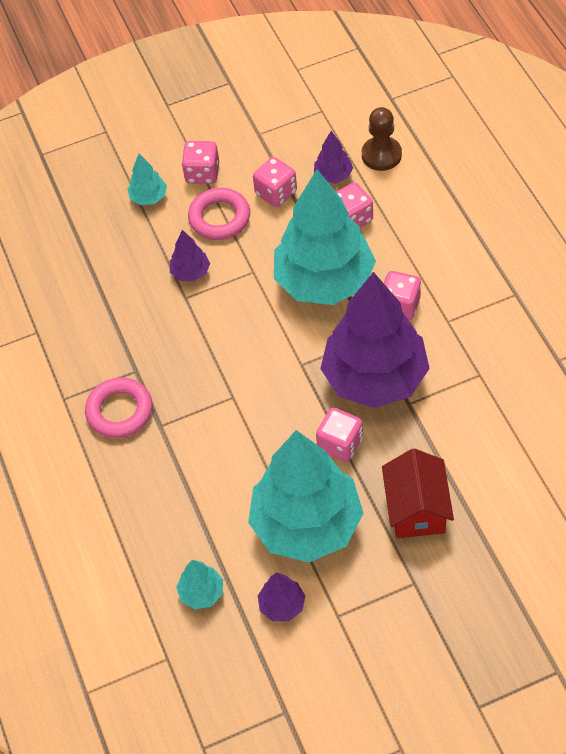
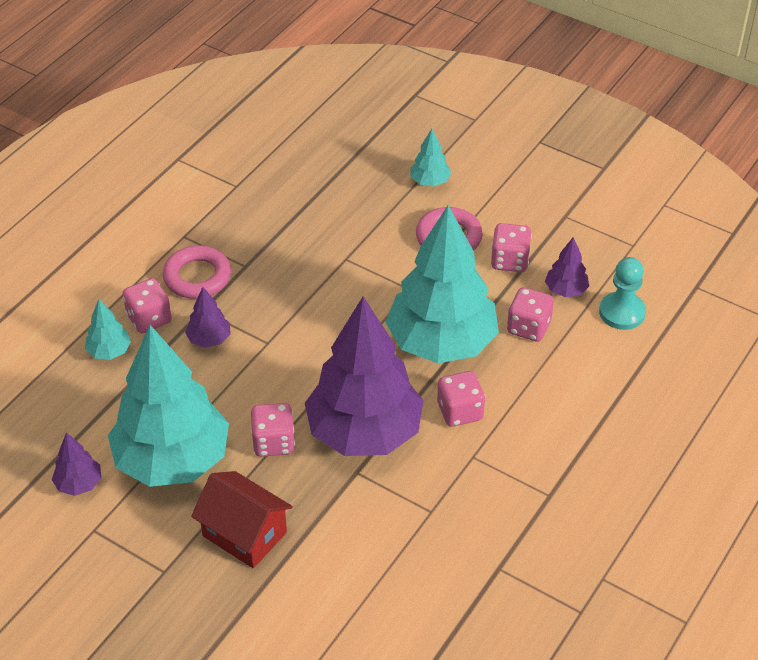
camera: 50 degrees right, 10 degrees down
purple tree [170,230,210,282] -> purple tree moved to [185,287,231,348]
turquoise tree [176,560,223,609] -> turquoise tree moved to [85,299,131,360]
pink dice [182,141,219,184] -> pink dice moved to [123,278,172,333]
brown pawn [362,107,402,171] -> turquoise pawn [599,257,646,330]
red house [382,448,454,538] -> red house turned 75 degrees clockwise [191,471,293,568]

